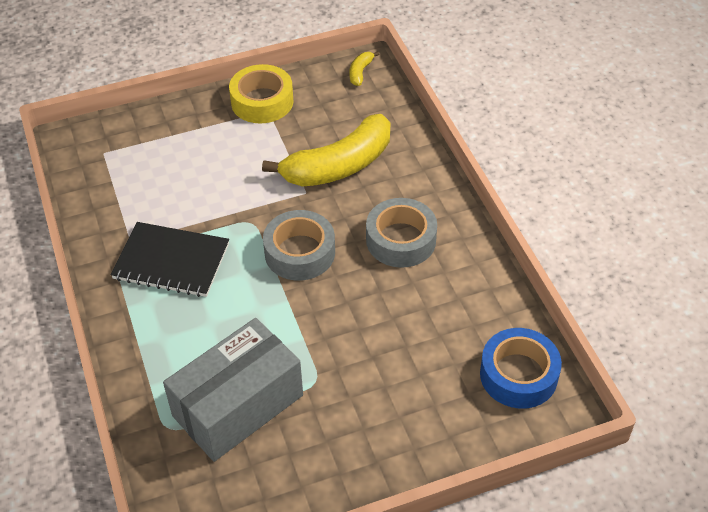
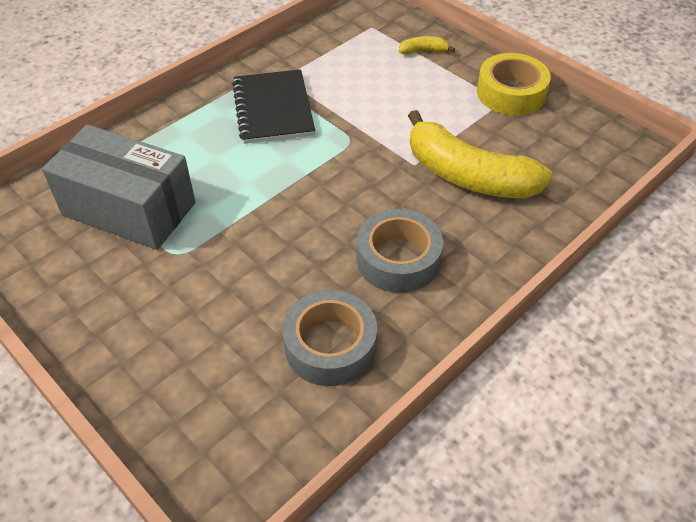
camera: 65 degrees right, 0 degrees up
grey tape [263,210,335,281] -> grey tape moved to [282,290,377,386]
yellow banana [349,51,380,86] -> yellow banana moved to [399,36,455,55]
blue tape [480,328,562,409] -> none

